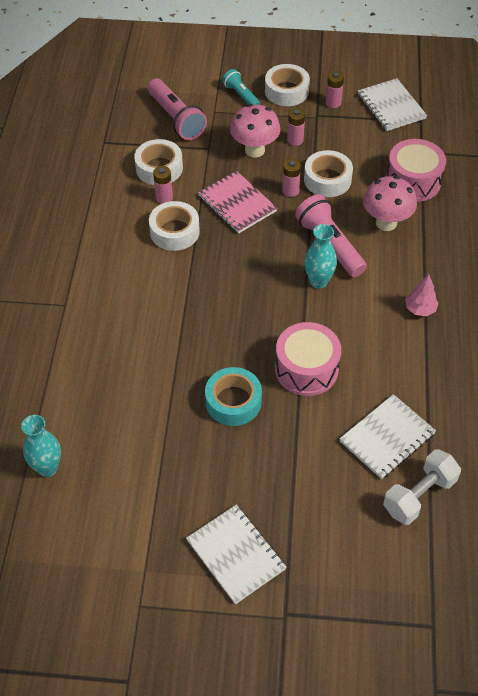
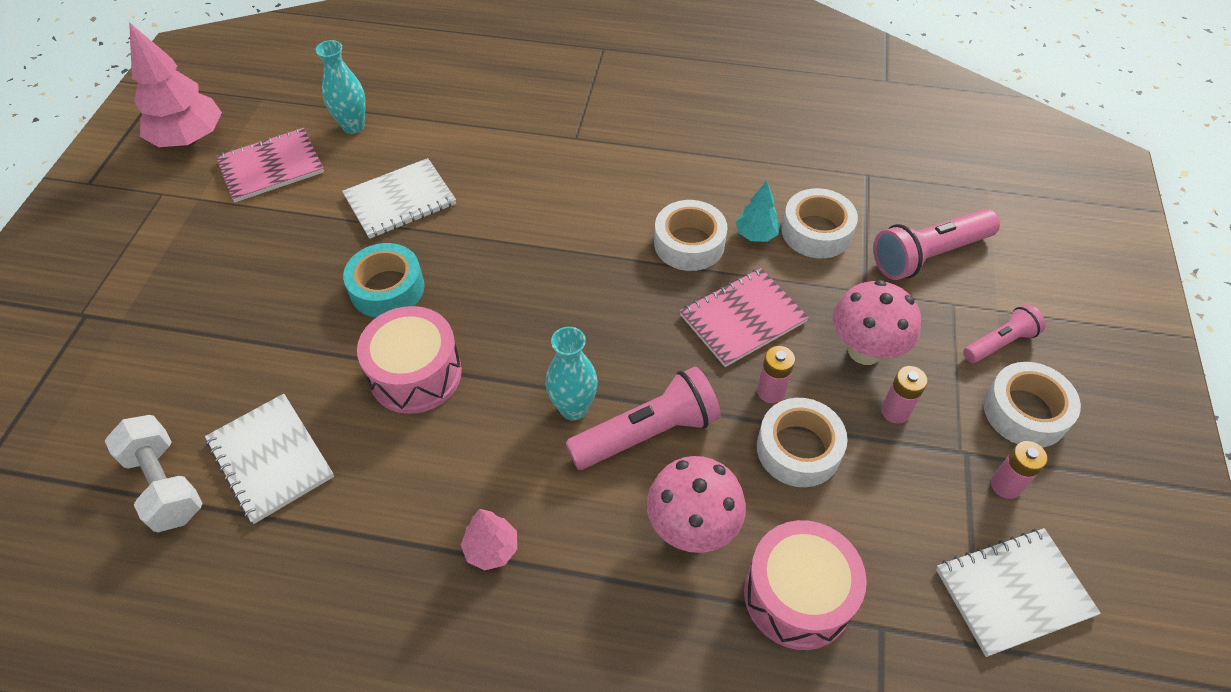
camera: 95 degrees right, 0 degrees up
pink battery [153,166,173,204] -> turquoise tree [736,180,780,242]
white notebook [186,504,287,605] -> white notebook moved to [342,158,456,239]
turquoise flashlight [222,69,260,105] -> pink flashlight [963,304,1046,363]
none -> pink tree [129,22,222,147]
none -> pink notebook [216,128,324,202]

